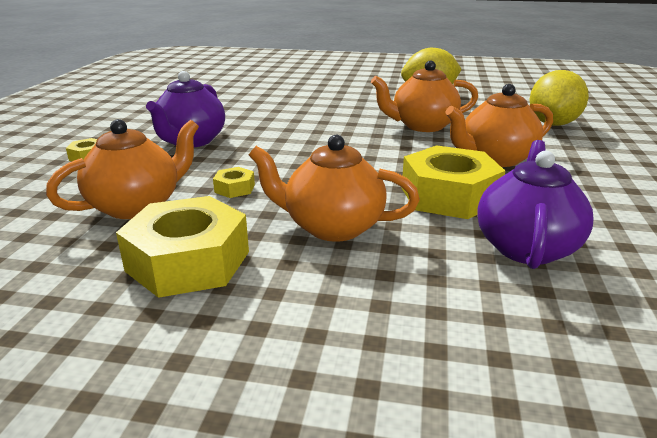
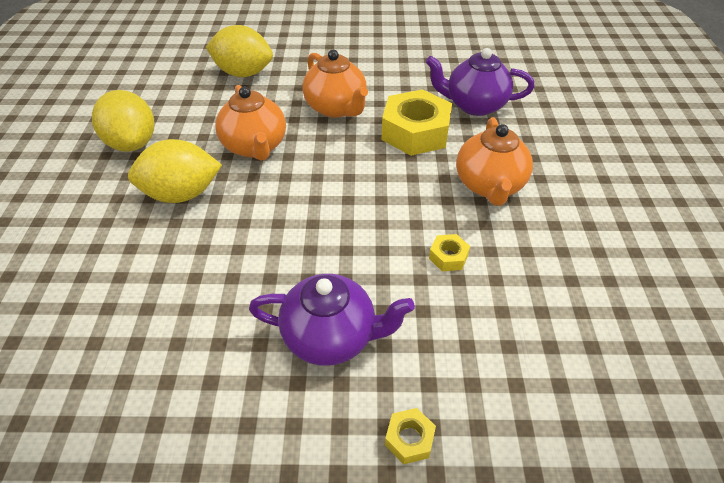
camera: 100 degrees left, 20 degrees up
orange teapot [46,119,199,219] -> none
yellow nut [116,196,249,298] -> none
none -> yellow lemon [128,139,222,203]

